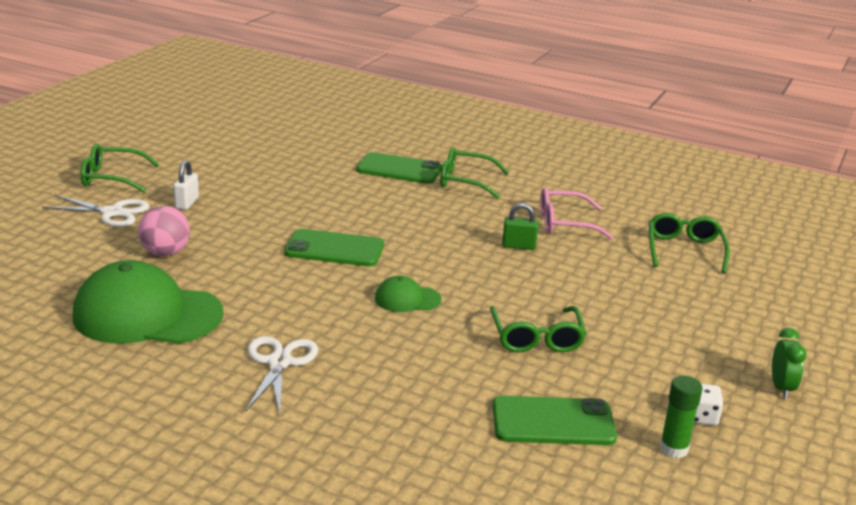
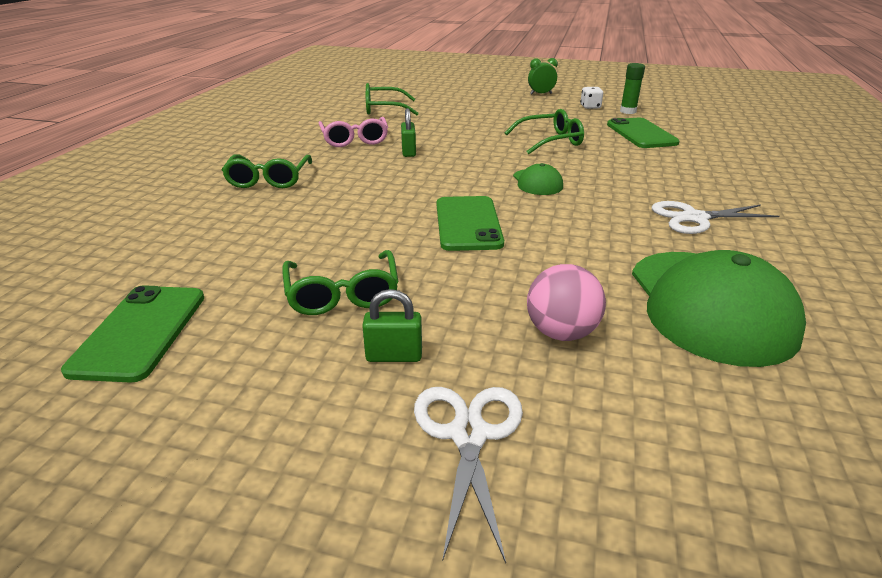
camera: 100 degrees left, 5 degrees up
green glasses [81,144,159,193] -> green glasses moved to [282,250,399,315]
white padlock [173,160,199,210] -> green padlock [362,289,422,362]
green phone [356,152,442,184] -> green phone moved to [61,285,204,382]

